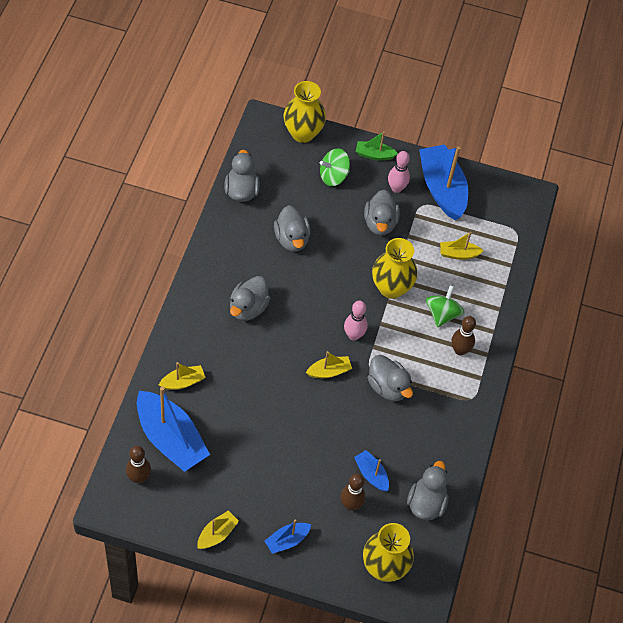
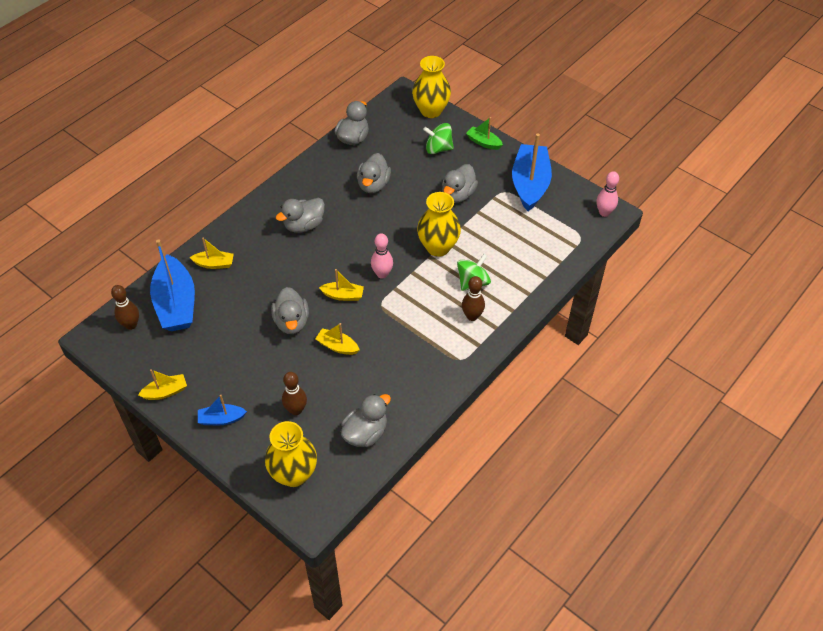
camera: 30 degrees right, 5 degrees down
blue boat [354,450,389,492] -> none
grey duck [368,355,413,401] -> grey duck moved to [271,287,309,334]
pink bowling pin [388,151,410,193] -> pink bowling pin moved to [596,171,619,217]
yellow boat [440,231,484,260] -> yellow boat moved to [315,323,359,355]

